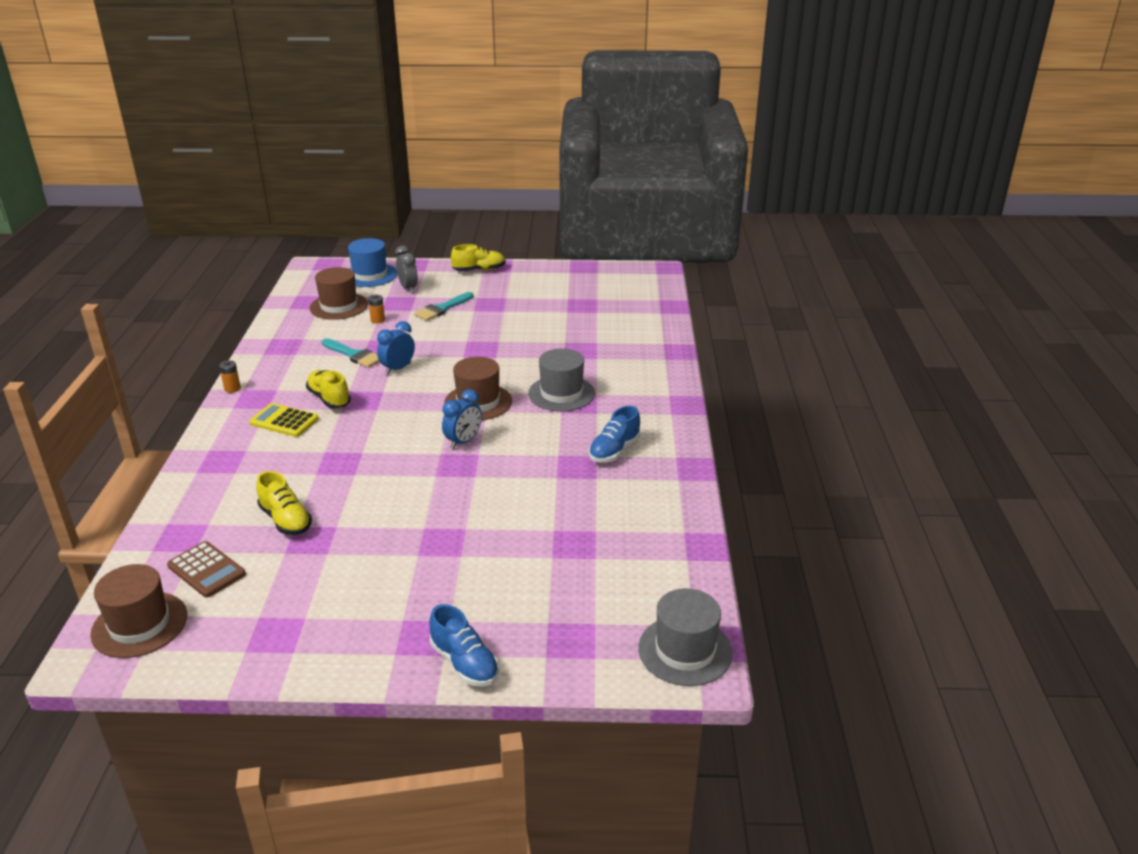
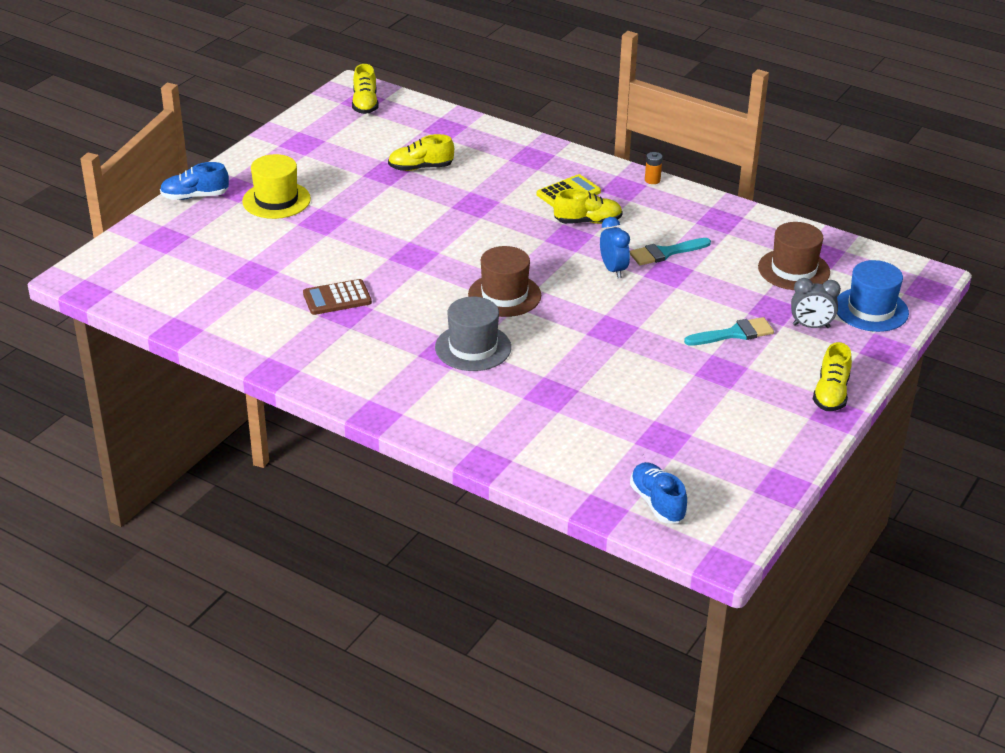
camera: 120 degrees right, 5 degrees up
brown hat [90,564,187,658] -> yellow shoe [352,64,379,114]
brown calculator [167,541,246,598] -> brown calculator moved to [303,279,372,315]
orange battery [368,295,385,324] -> none
turquoise brush [414,292,474,321] -> turquoise brush turned 90 degrees clockwise [684,317,774,346]
blue clock [442,389,482,449] -> none
blue shoe [589,406,641,462] -> blue shoe moved to [630,462,687,523]
grey hat [638,588,733,686] -> none
none -> yellow hat [242,154,311,219]

